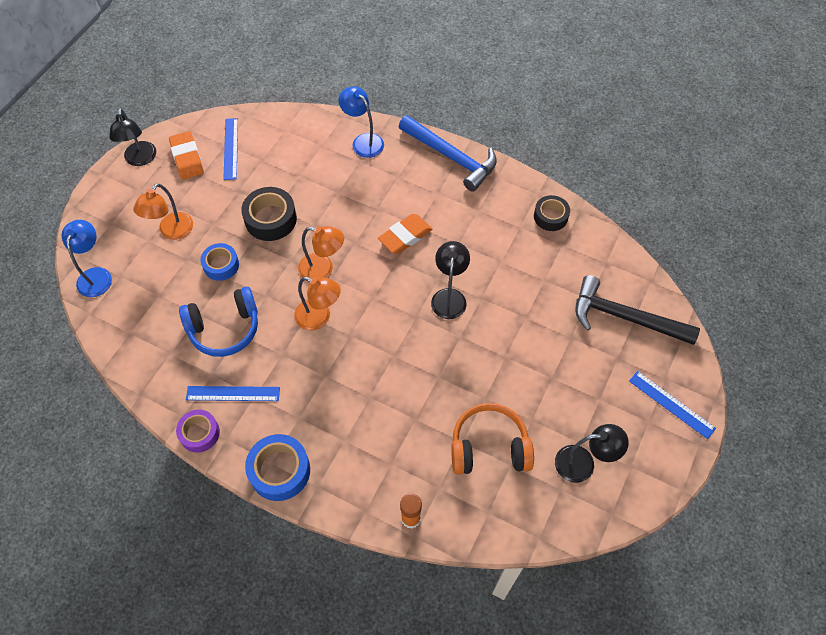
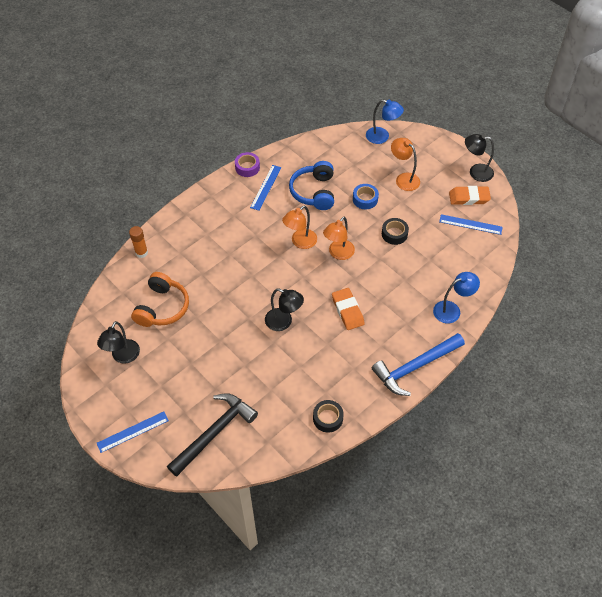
camera: 110 degrees right, 5 degrees down
black tape [241,187,297,241] -> black tape [382,218,409,245], size x0.67
blue tape [245,434,310,501] -> none

